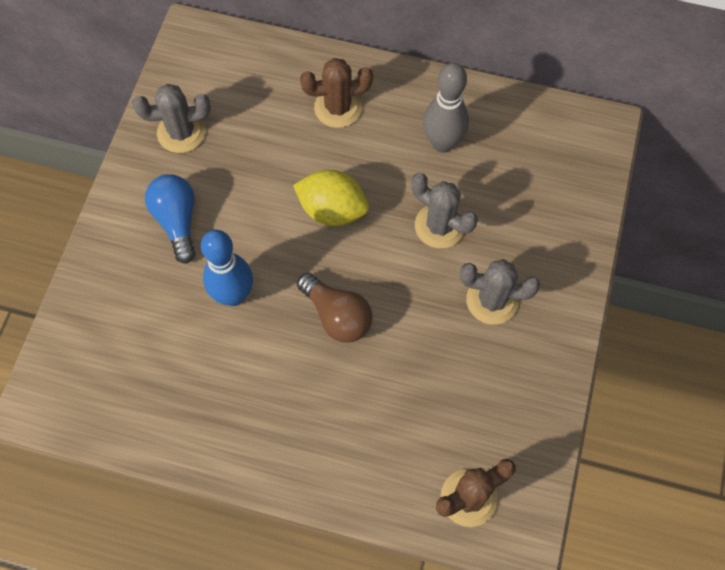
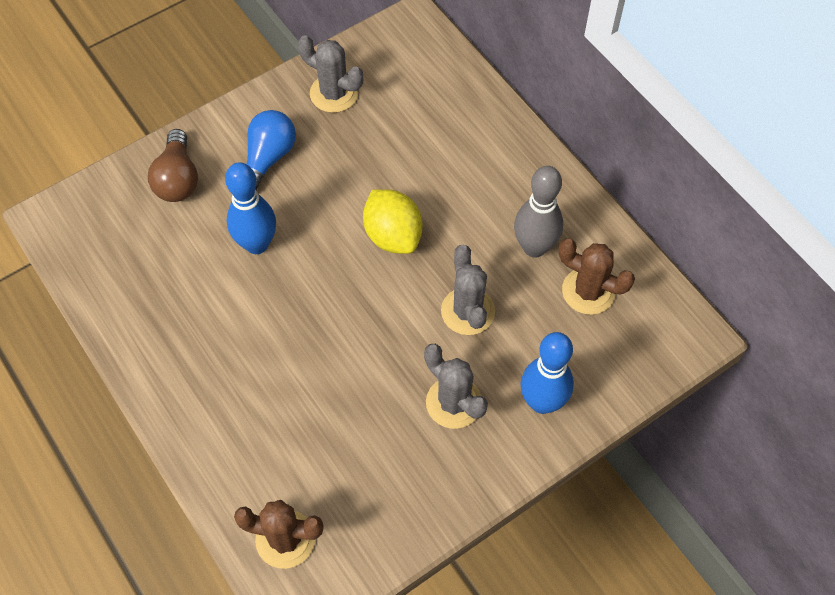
camera: 40 degrees right, 5 degrees down
brown light bulb [297,272,373,343] -> brown light bulb moved to [148,129,198,202]
brown cactus [300,58,373,128] -> brown cactus moved to [559,239,635,315]
none -> blue bowling pin [521,332,574,414]

